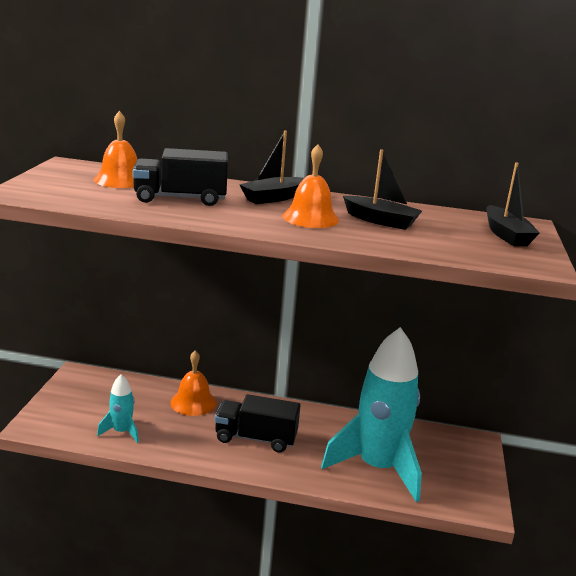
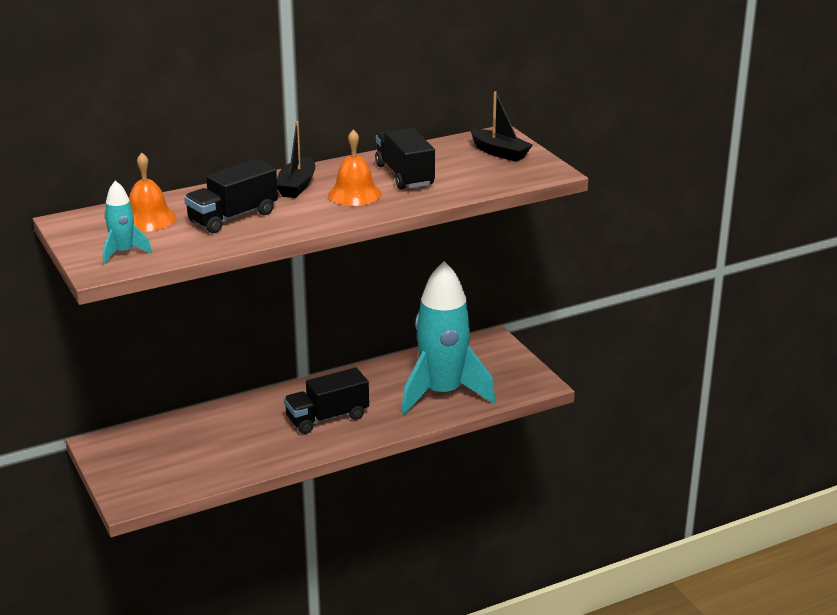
camera: 35 degrees left, 5 degrees up
turquoise rocket [97,374,139,443] -> turquoise rocket moved to [103,180,152,264]
orange bell [171,350,217,416] -> none
black boat [343,149,422,230] -> black truck [375,128,435,190]

